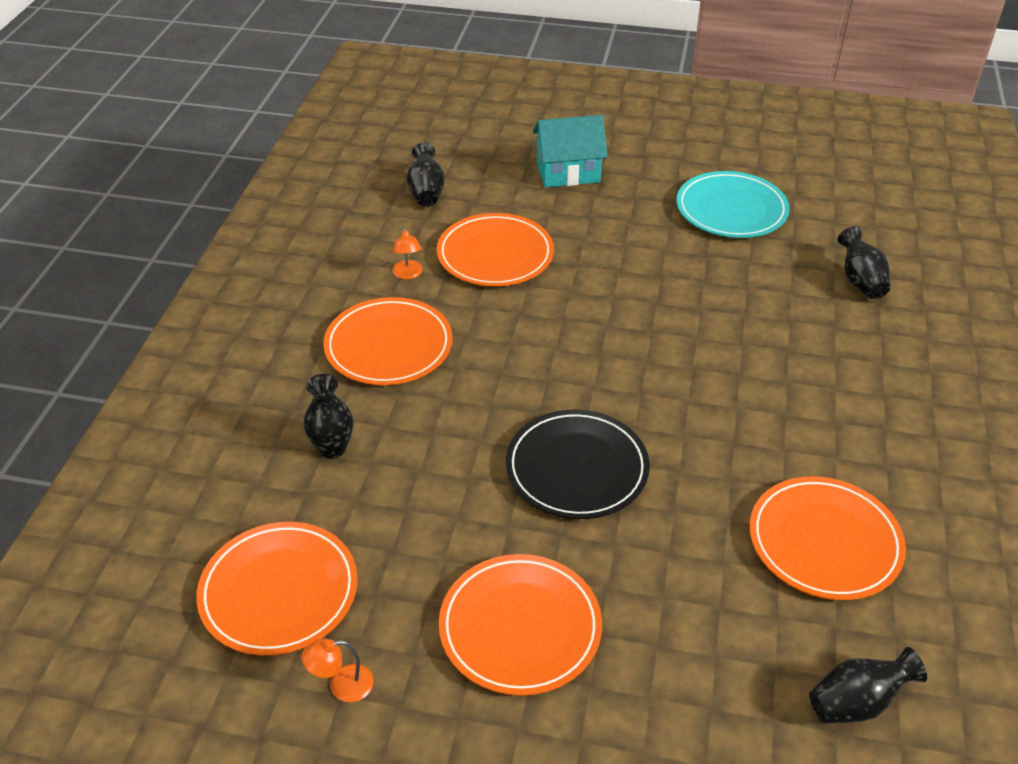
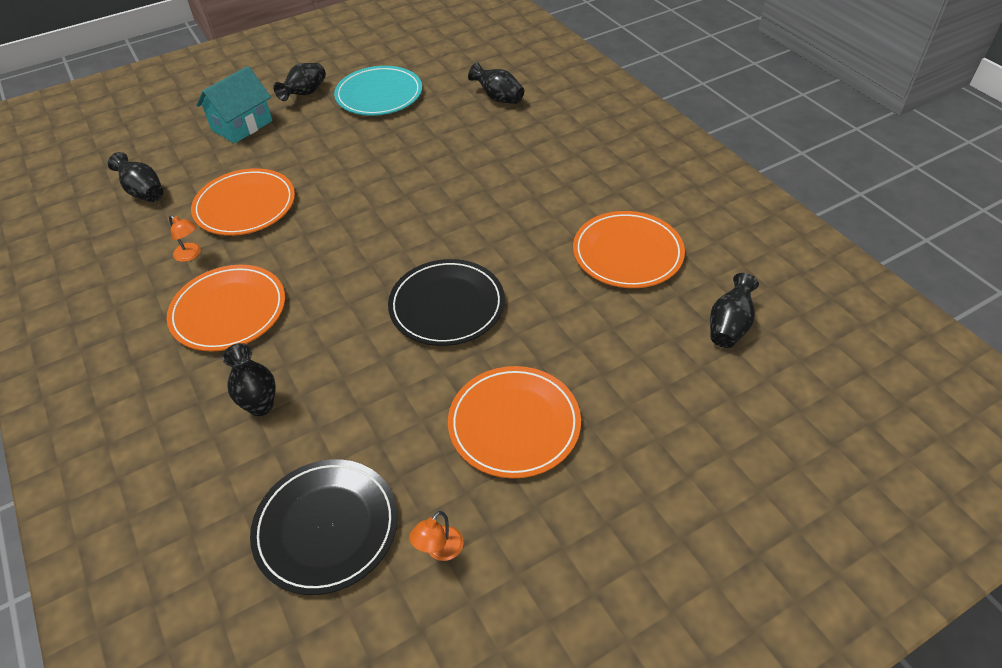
camera: 40 degrees left, 5 degrees up
orange plate [196,522,358,655] -> black plate [250,459,398,595]
none -> black vase [274,63,326,101]

